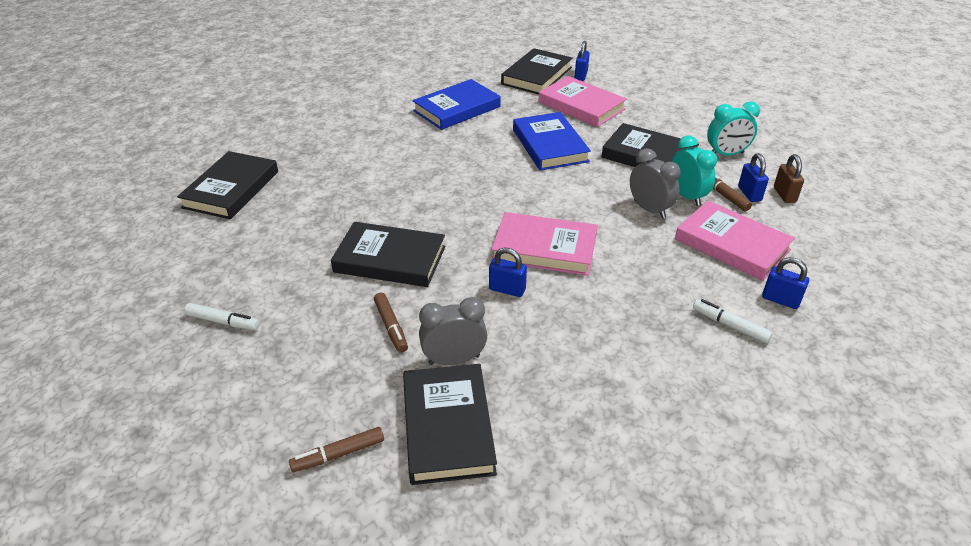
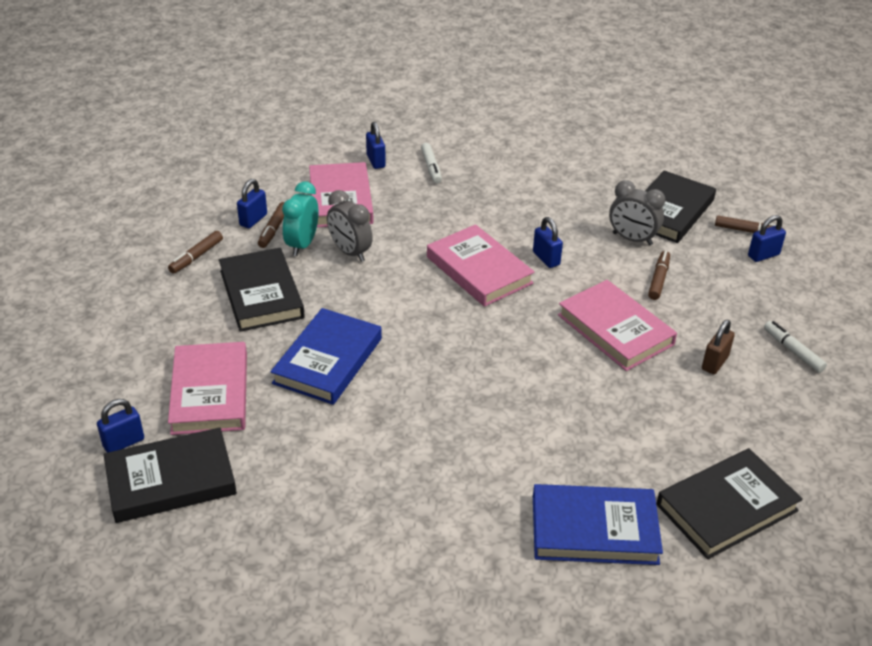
camera: 140 degrees left, 0 degrees up
black book [331,222,445,287] -> pink book [558,280,677,371]
blue book [412,79,501,130] -> blue book moved to [533,484,663,565]
grey clock [630,148,680,219] -> grey clock turned 45 degrees counterclockwise [327,190,373,262]
turquoise clock [707,101,760,155] -> brown marker [168,231,223,274]
brown padlock [774,154,804,203] -> brown padlock moved to [702,320,735,374]
none -> blue padlock [748,215,786,262]

